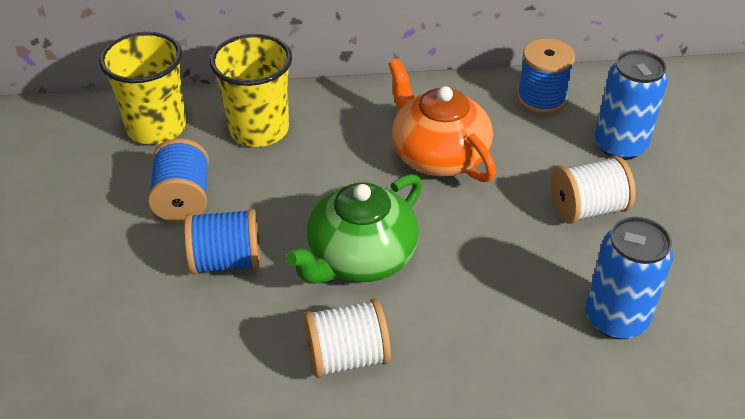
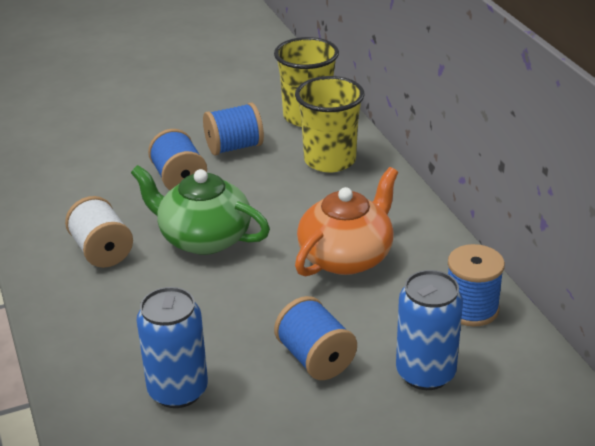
camera: 75 degrees right, 10 degrees down
white spool [551,156,636,224] -> blue spool [274,296,357,380]

